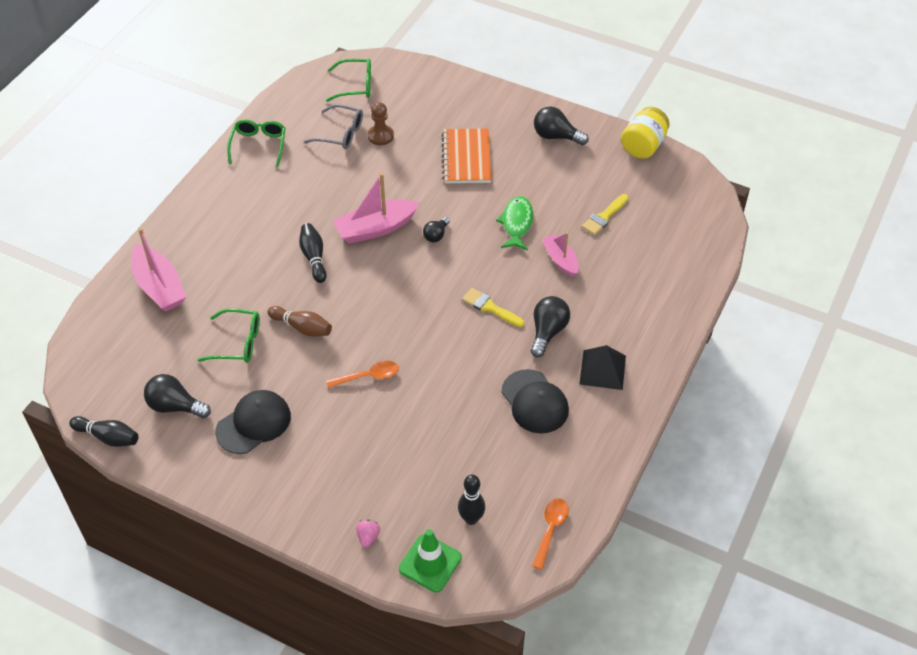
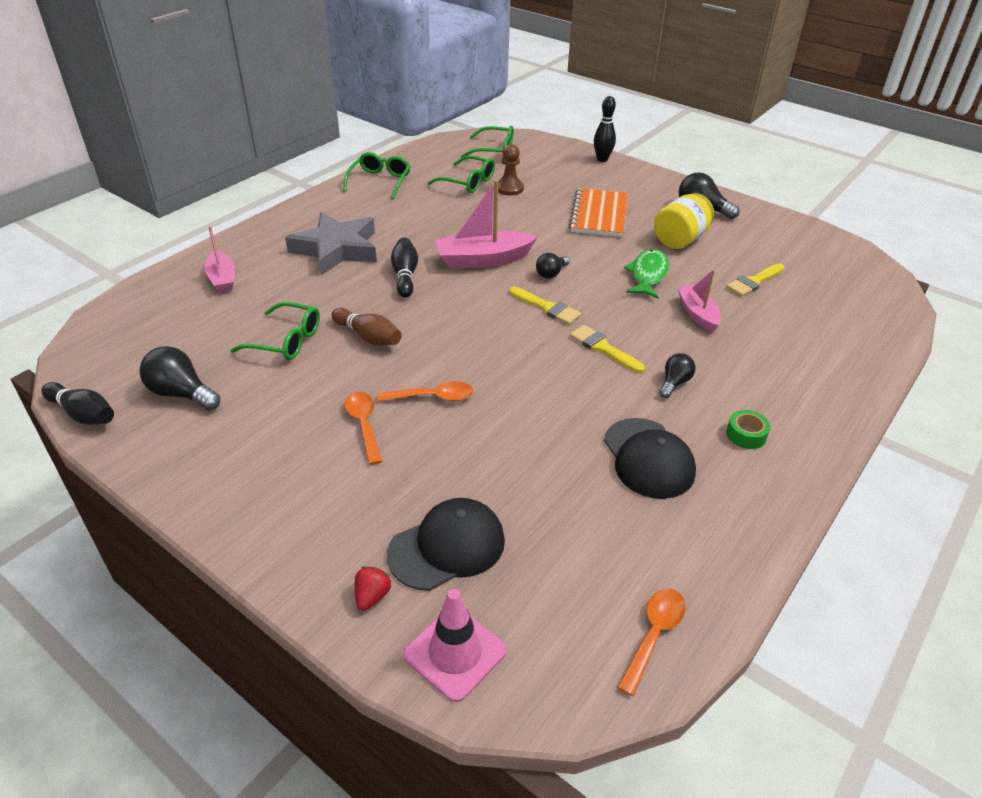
camera: 10 degrees right, 10 degrees down
pink boat [131,228,186,311] -> pink boat [205,226,235,292], size x0.62
black cap [215,390,291,454] -> black cap moved to [387,498,505,591]
grey glasses [304,104,363,149] -> green glasses [427,155,495,193]
pink strawberry [356,519,380,548] -> red strawberry [355,566,391,610]
green traffic cone [399,529,462,592] -> pink traffic cone [403,589,507,702]
black bowling pin [458,475,485,525] -> black bowling pin moved to [594,96,616,162]
black light bulb [530,296,570,357] -> black light bulb [659,353,696,398], size x0.62
black pyramid [579,345,626,390] -> green tape [726,410,771,449]
yellow jar [621,107,670,159] -> yellow jar moved to [654,193,714,249]
none -> grey star [285,212,377,275]
none -> orange spoon [345,391,382,465]
none -> yellow brush [509,287,581,325]

